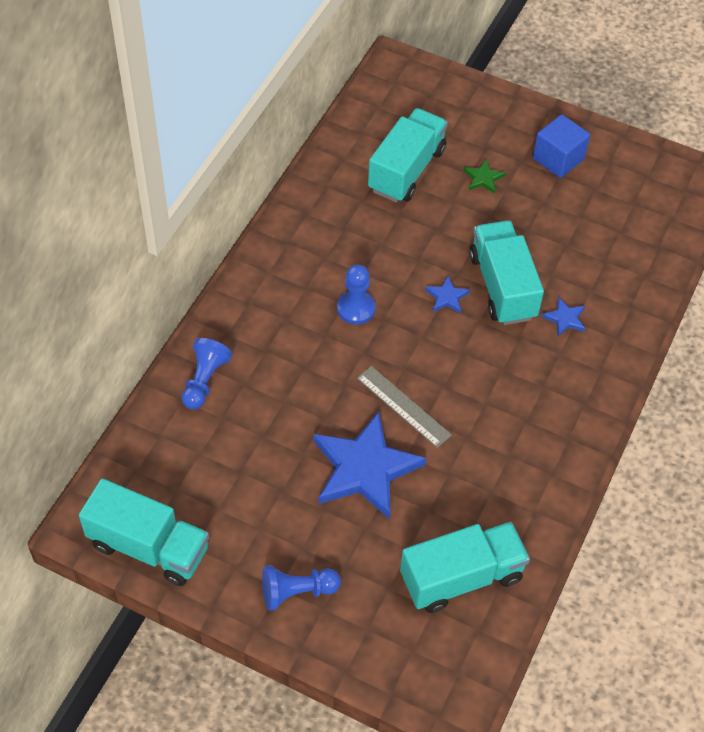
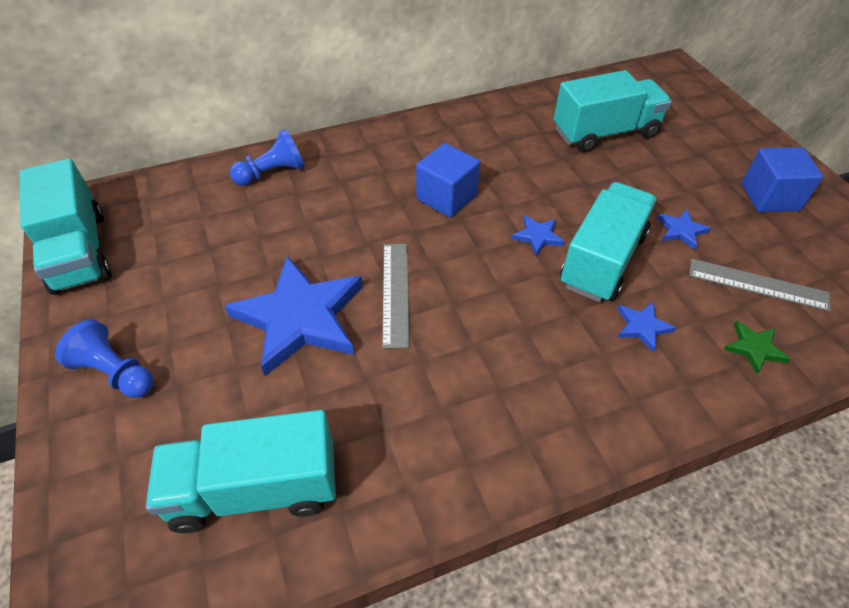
camera: 45 degrees right, 5 degrees down
blue pawn [337,265,376,325] -> blue cube [416,143,480,218]
turquoise truck [400,522,530,613] -> turquoise truck turned 150 degrees clockwise [145,410,336,533]
green star [463,159,506,194] -> green star moved to [724,321,791,375]
none -> blue star [657,209,711,250]
none -> grey ruler [689,259,831,311]

